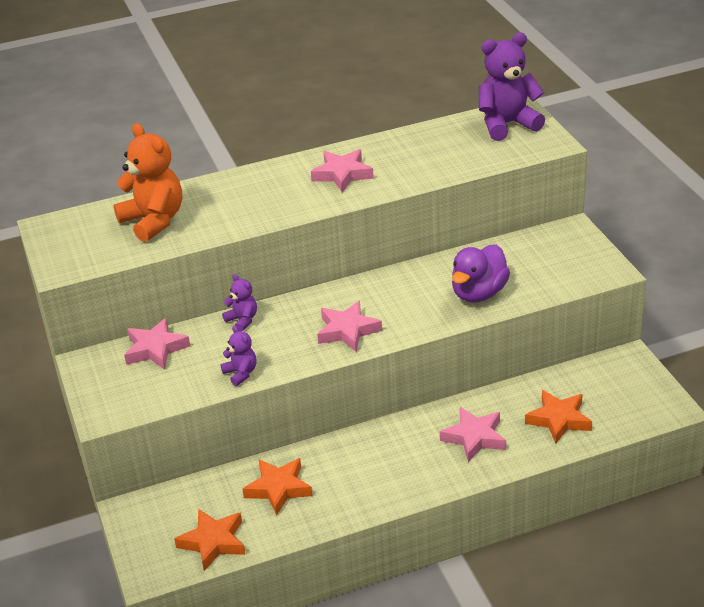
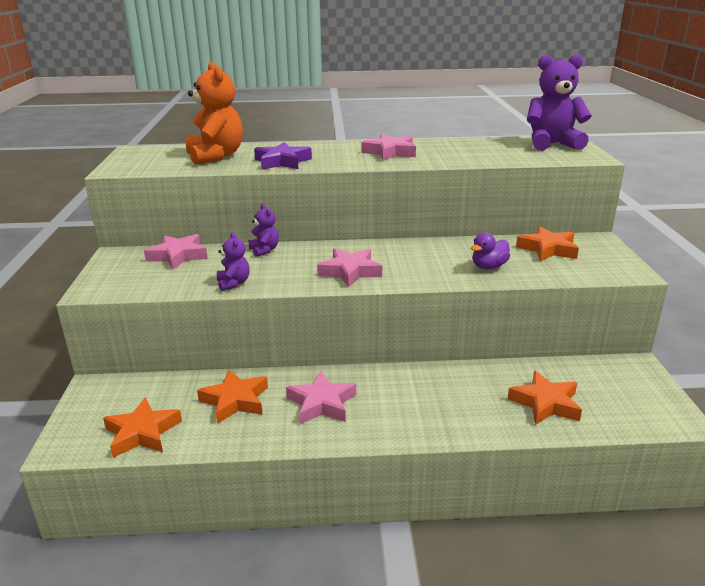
camera: 15 degrees right, 10 degrees down
pink star [440,407,506,462] -> pink star moved to [286,371,356,424]
purple duck [452,244,510,302] -> purple duck [471,232,510,269], size x0.63
none -> purple star [254,142,312,169]
none -> orange star [516,226,579,261]

